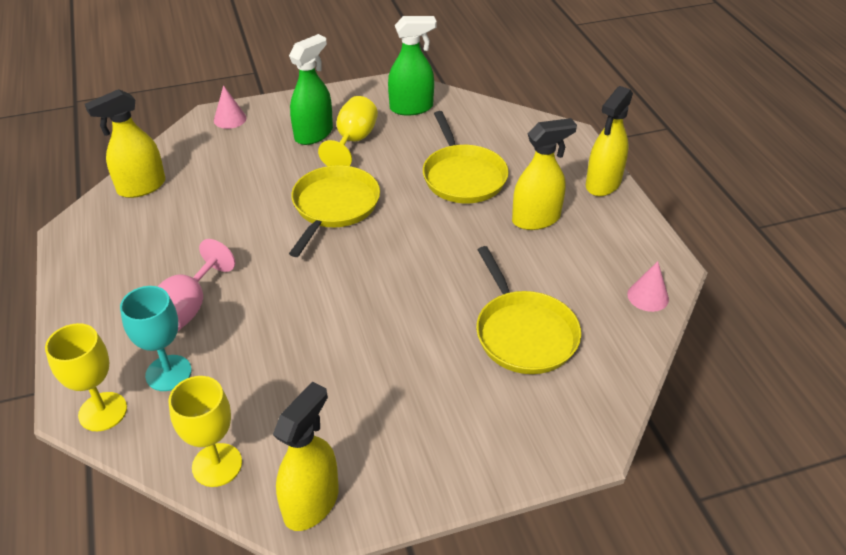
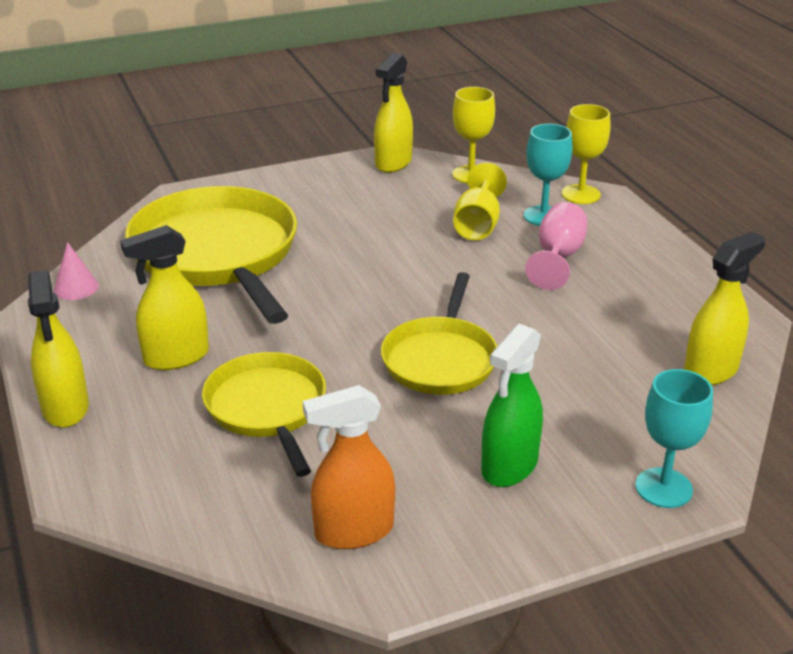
camera: 175 degrees right, 10 degrees down
pink cone [214,85,246,129] -> turquoise goblet [635,369,713,508]
yellow goblet [318,96,378,166] -> yellow goblet moved to [453,162,507,240]
green spray bottle [388,16,437,116] -> orange spray bottle [303,385,395,549]
yellow pan [476,246,581,374] -> yellow pan [125,186,297,324], size x1.67
yellow spray bottle [586,86,633,196] -> yellow spray bottle turned 135 degrees clockwise [28,270,89,428]

